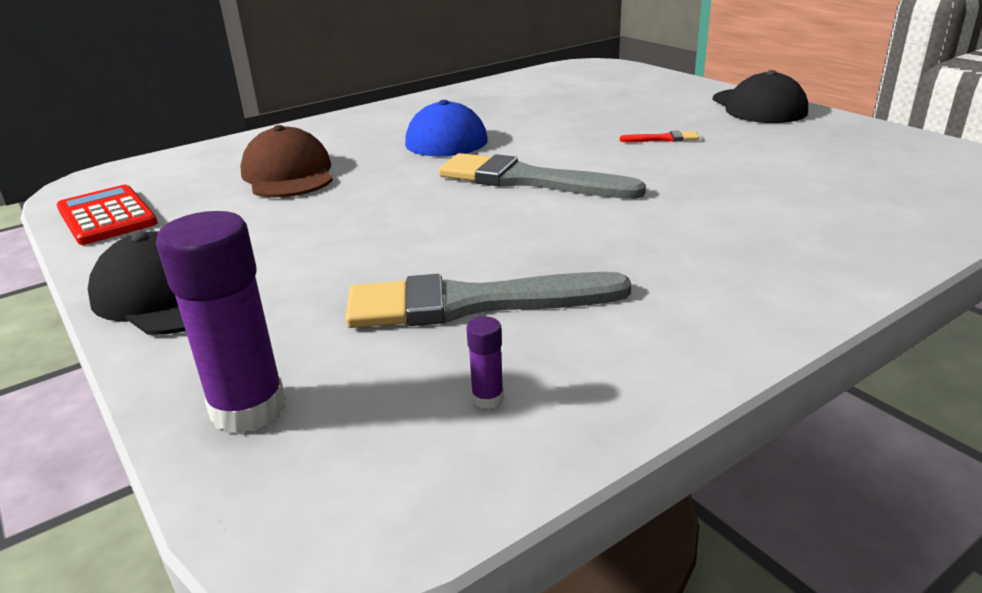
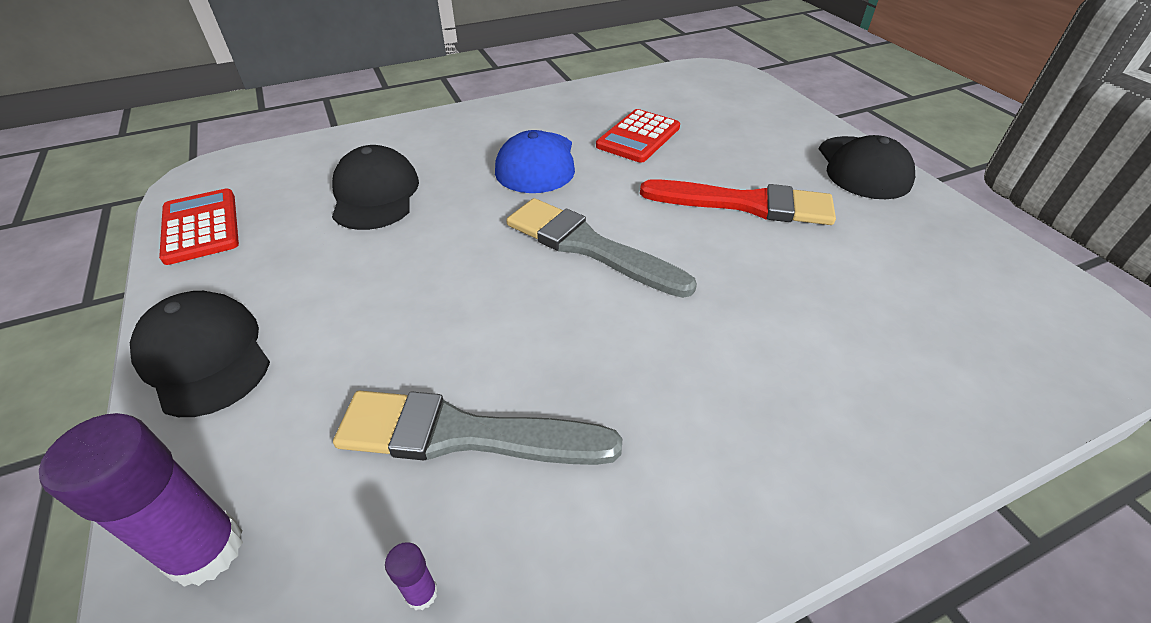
camera: 10 degrees right, 15 degrees up
brown cap [241,125,333,197] -> black cap [332,145,419,230]
red brush [620,131,699,142] -> red brush [640,179,836,225], size x2.40
none -> red calculator [596,109,680,163]

